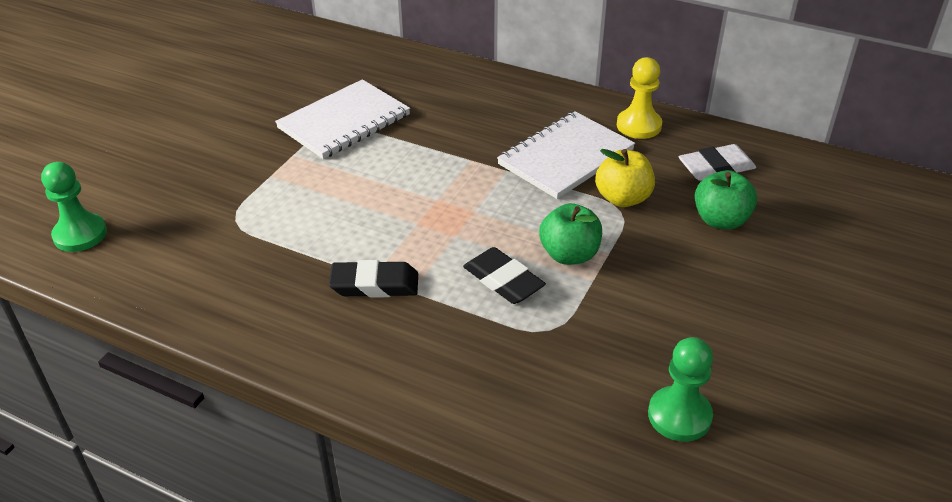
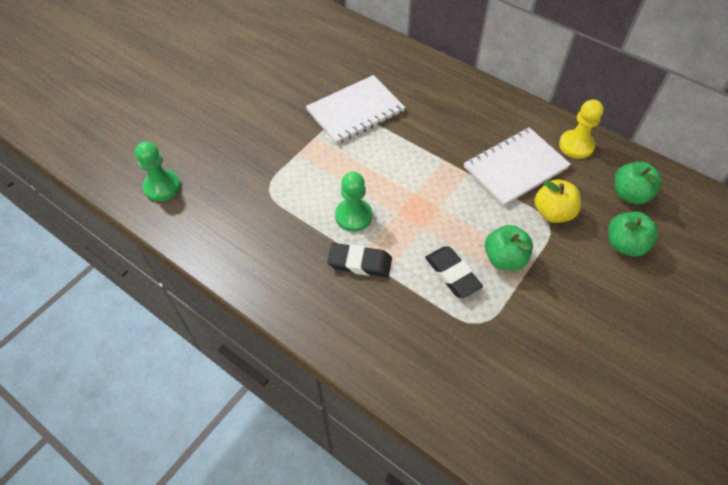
camera: 10 degrees right, 15 degrees up
green pawn [648,337,713,442] -> green pawn moved to [335,172,372,232]
white eraser [678,144,756,181] -> green apple [614,162,662,204]

